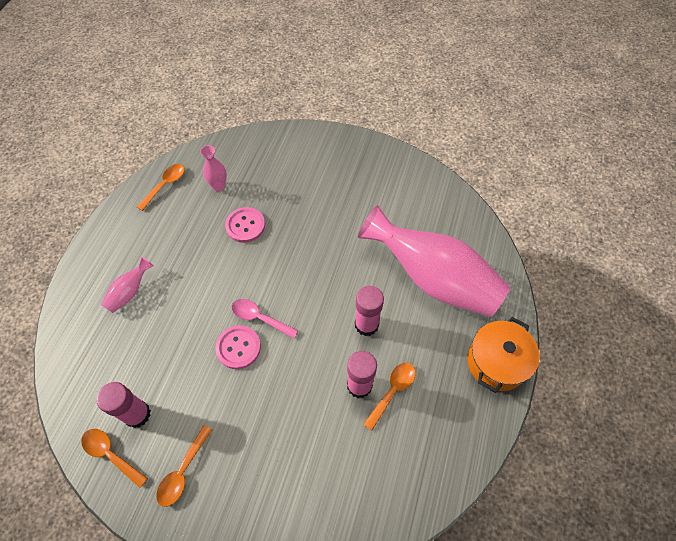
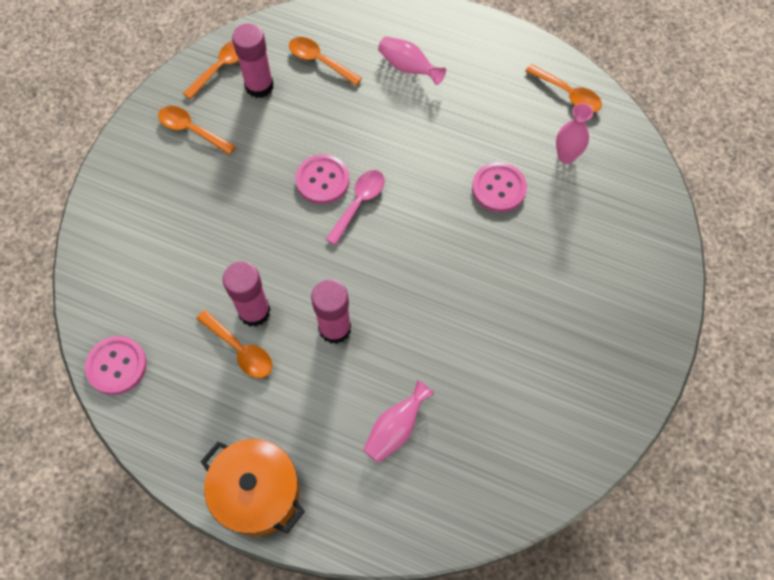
camera: 95 degrees right, 5 degrees up
pink vase [358,205,511,317] -> pink vase [363,380,434,463], size x0.40
none -> pink button [85,336,147,395]
none -> orange spoon [289,37,362,86]

